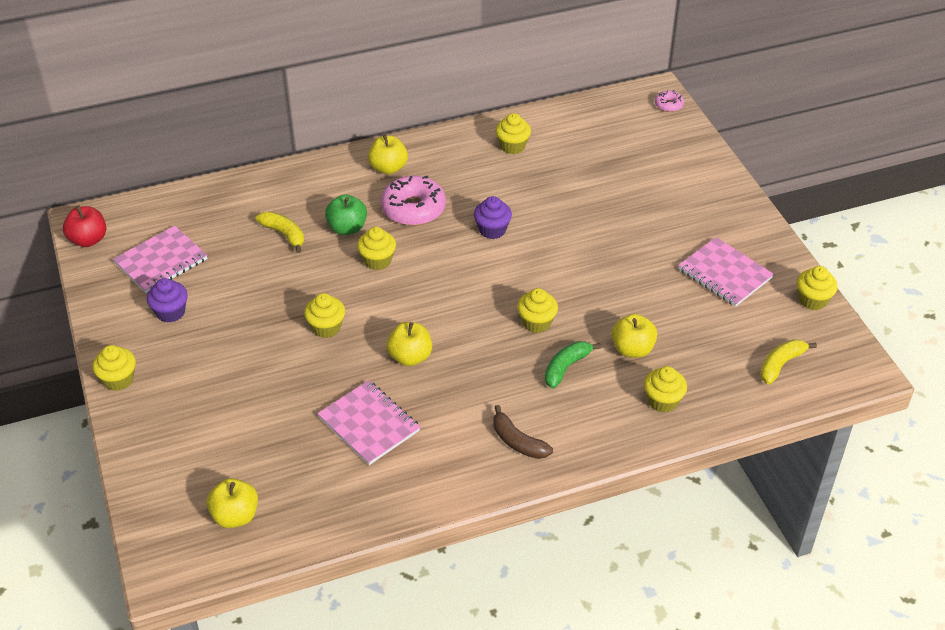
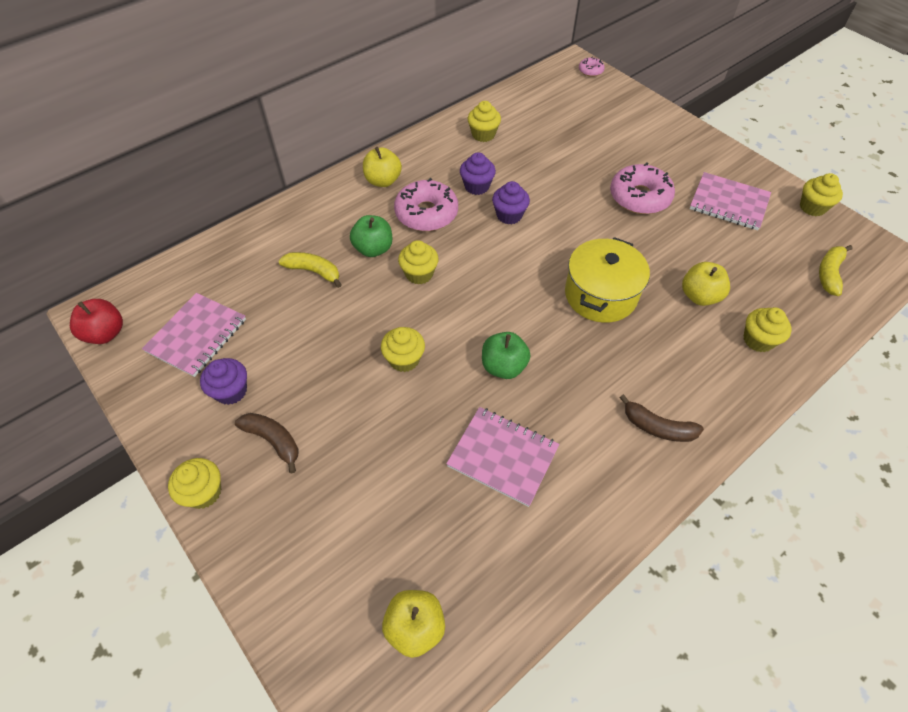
camera: 20 degrees left, 10 degrees up
yellow apple [386,322,432,366] -> green apple [482,332,530,379]
yellow cupcake [517,288,558,333] -> yellow pot [565,237,650,323]
green banana [545,341,601,389] -> none
none -> brown banana [235,413,298,474]
none -> purple cupcake [460,152,496,195]
none -> pink donut [610,163,675,214]

